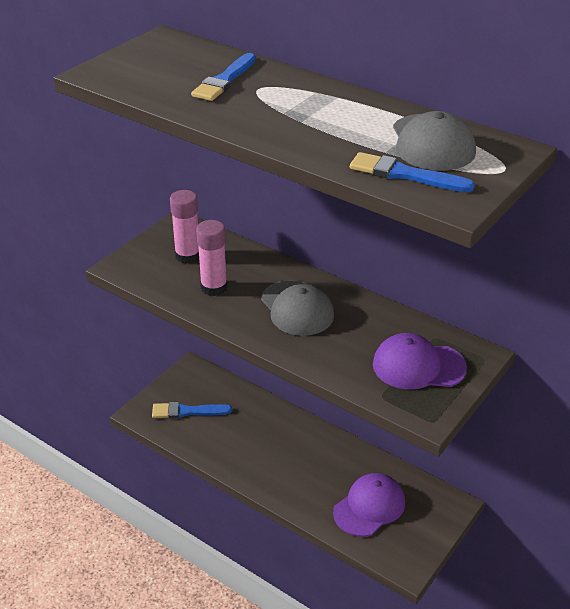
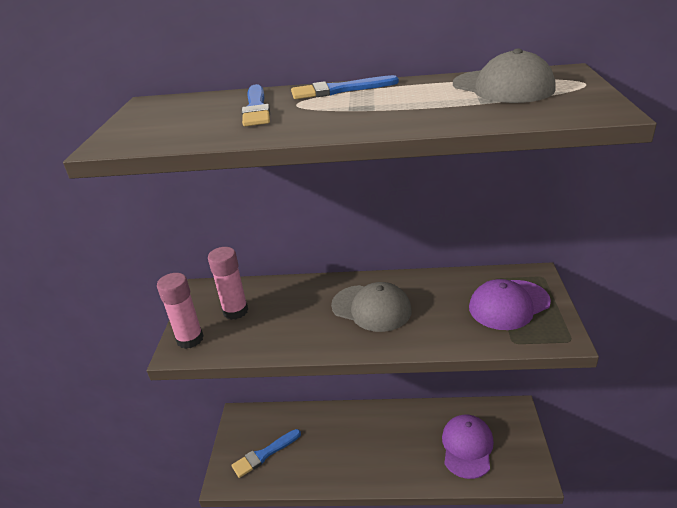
camera: 30 degrees left, 5 degrees down
pink glue stick [196,220,227,296] -> pink glue stick moved to [157,273,204,349]
blue brush [350,152,475,192] -> blue brush moved to [291,75,399,99]

